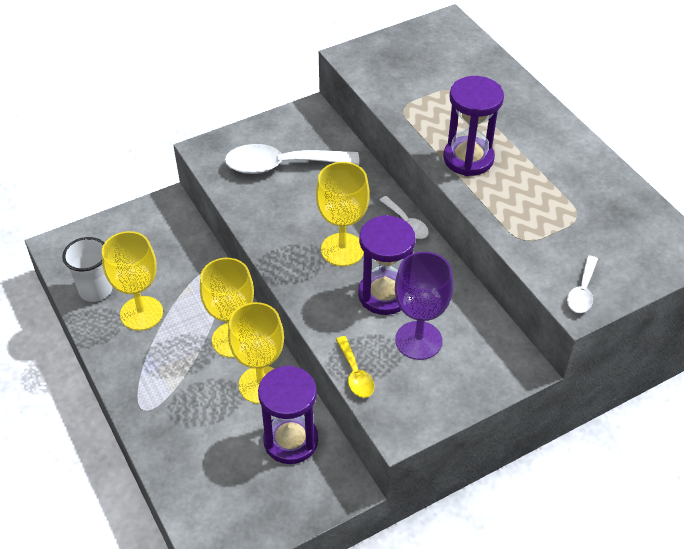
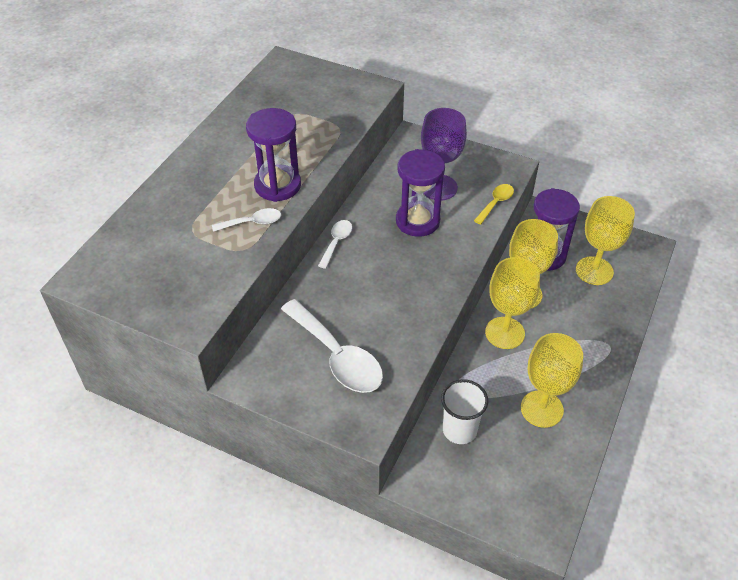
camera: 125 degrees left, 0 degrees up
white cup [62,237,113,302] -> white cup moved to [441,379,488,444]
yellow goblet [316,162,370,266] -> yellow goblet moved to [576,196,635,285]
white spoon [567,255,598,313] -> white spoon moved to [212,208,281,232]

